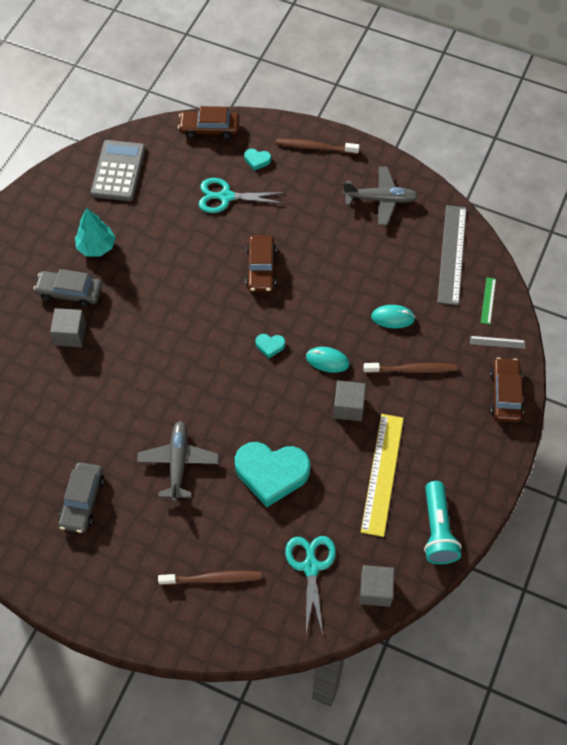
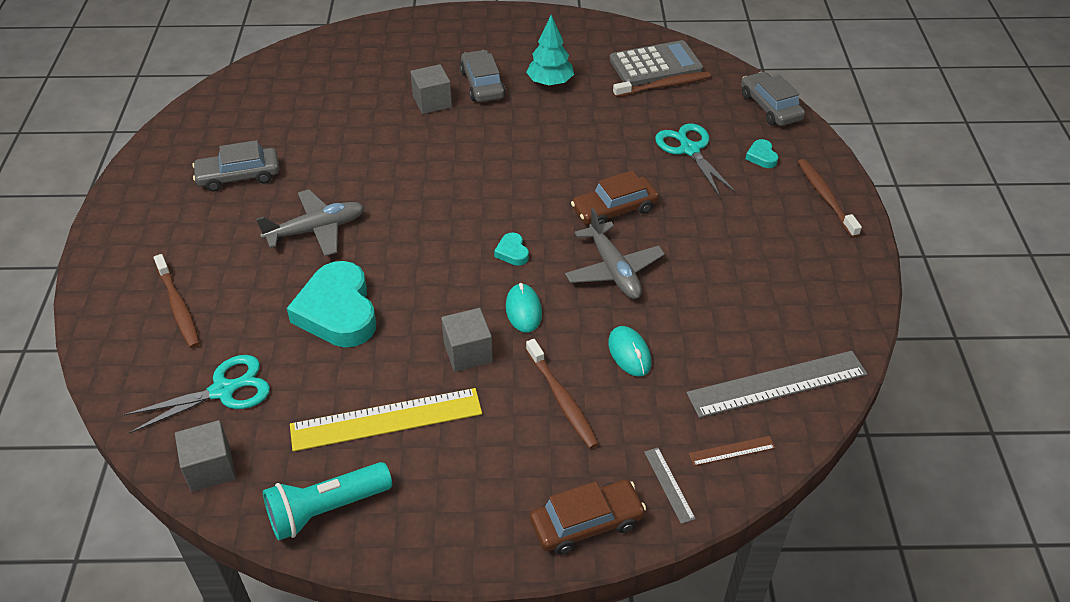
camera: 65 degrees right, 15 degrees down
brown car [178,106,239,139] -> grey car [741,72,805,126]
grey plane [343,166,419,225] -> grey plane moved to [565,208,665,299]
green ruler [481,277,496,324] -> brown ruler [689,436,776,466]
none -> brown toothbrush [613,72,711,97]

